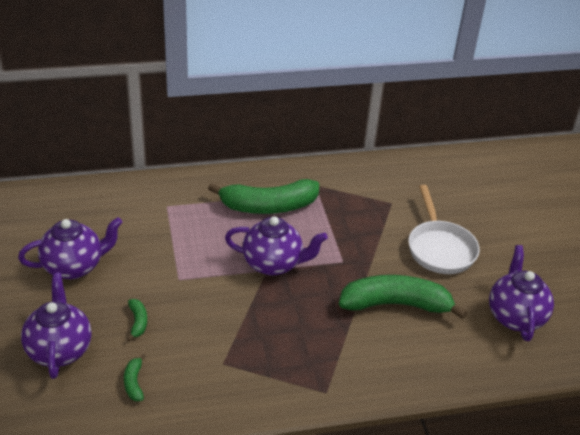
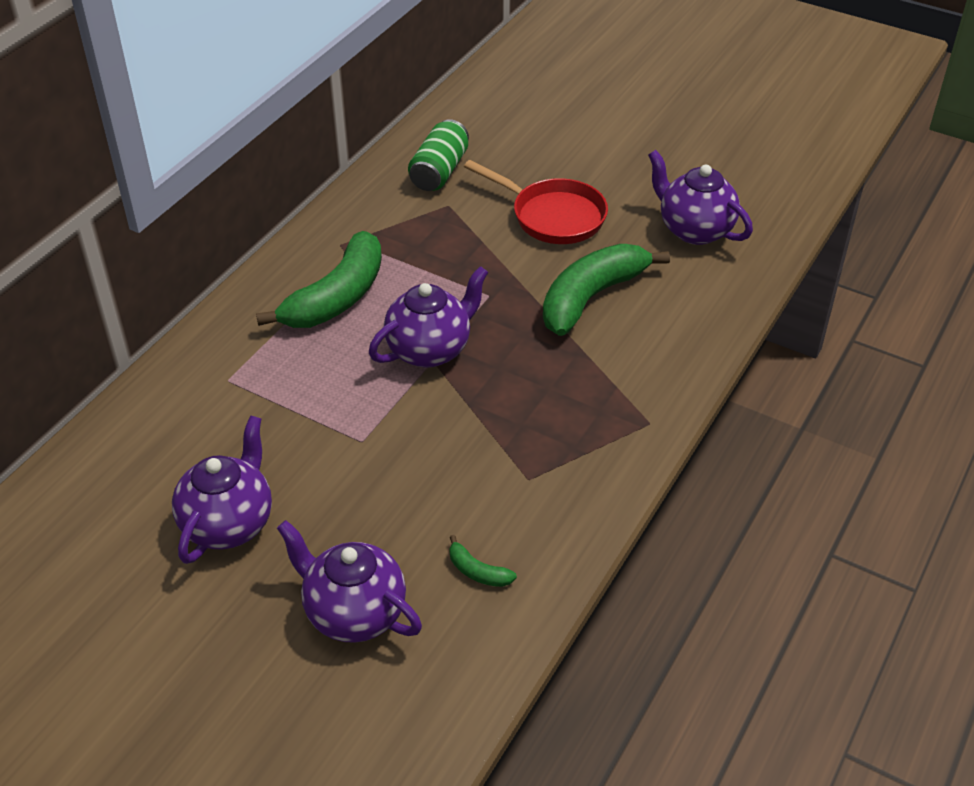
camera: 45 degrees left, 5 degrees up
green banana [127,299,147,341] -> none
white pan [408,185,480,274] -> red pan [464,160,608,244]
none -> green can [408,119,469,191]

